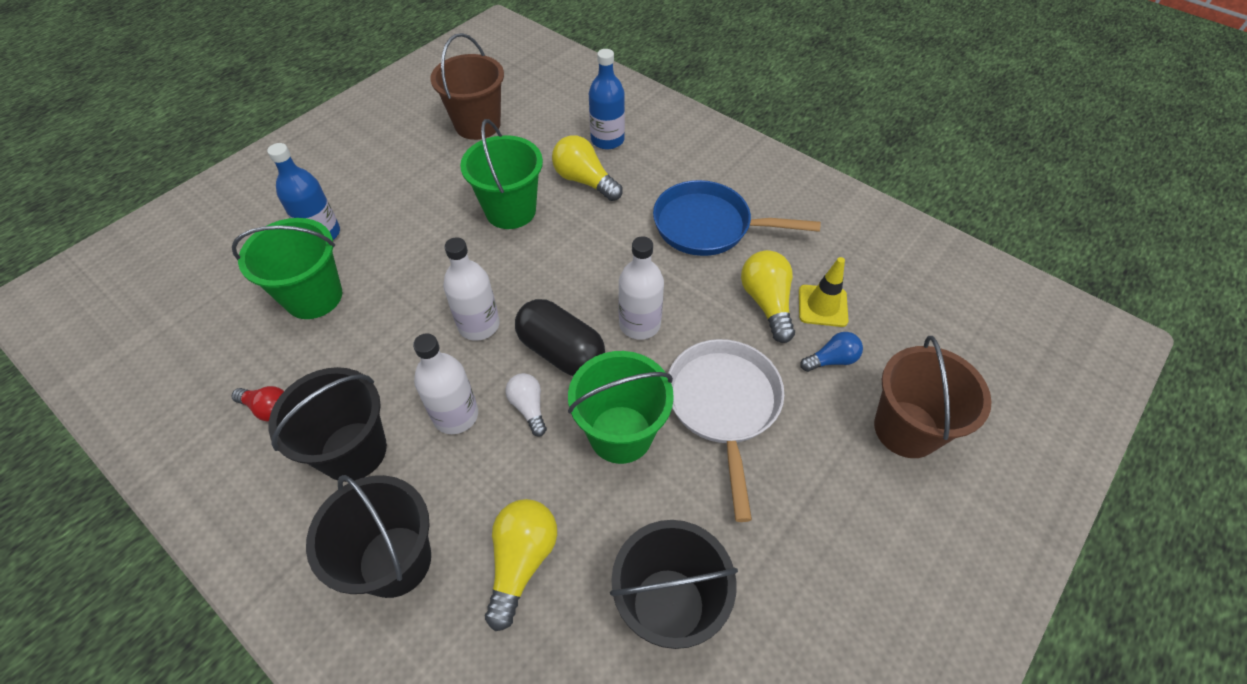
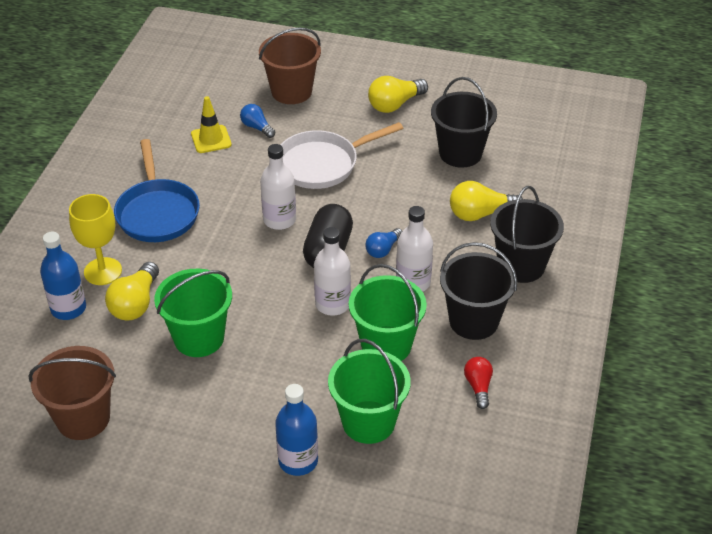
camera: 115 degrees left, 10 degrees down
white light bulb [506,373,547,437] -> blue light bulb [365,228,402,258]
green bucket [568,351,674,464] -> green bucket moved to [349,264,427,361]
yellow light bulb [741,250,795,343] -> yellow light bulb moved to [368,76,428,113]
none -> yellow goblet [69,194,122,285]

